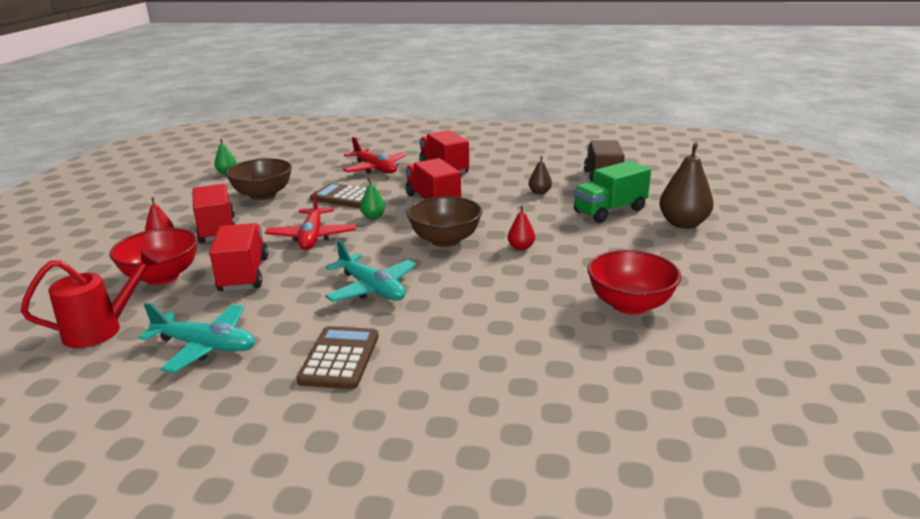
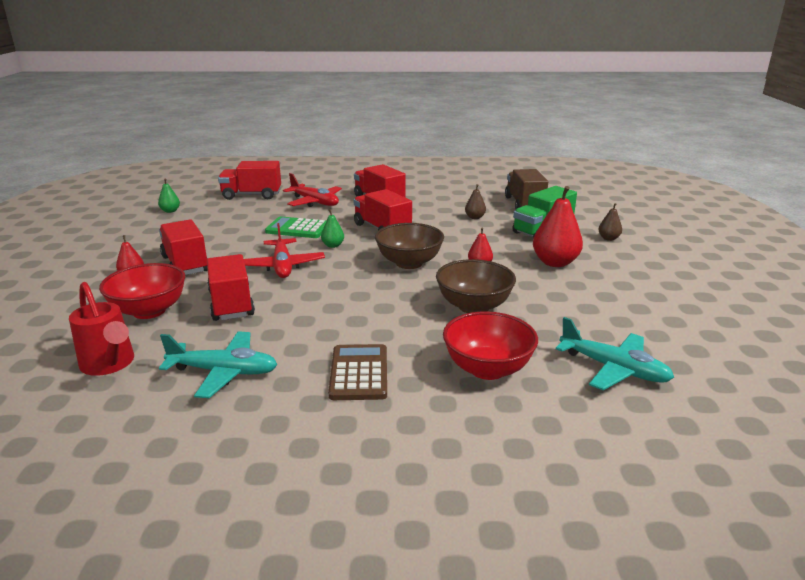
camera: 10 degrees left, 0 degrees up
red watering can [21,249,160,348] -> red watering can turned 90 degrees clockwise [69,282,134,376]
brown bowl [226,158,292,200] -> brown bowl moved to [436,259,516,313]
brown calculator [310,183,379,208] -> green calculator [265,216,326,238]
turquoise plane [325,240,416,302] -> turquoise plane moved to [555,317,674,390]
red bowl [587,250,681,315] -> red bowl moved to [443,311,538,380]
brown pear [659,143,714,229] -> brown pear [598,203,622,241], size x0.51
none -> red truck [218,161,281,200]
none -> red pear [533,186,583,267]

